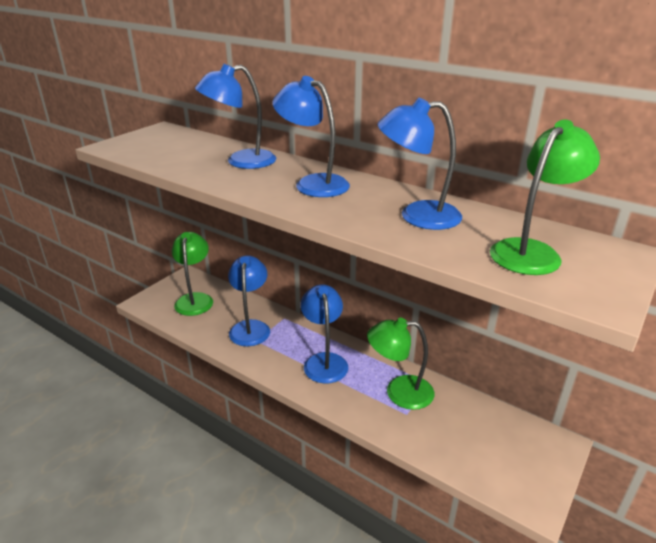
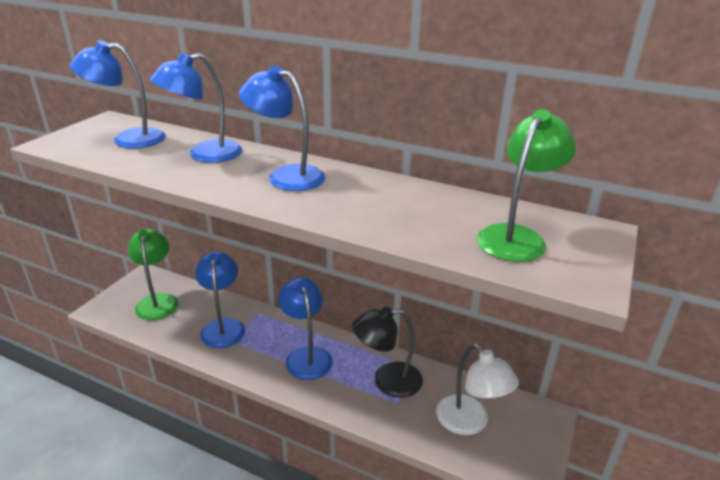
camera: 10 degrees left, 0 degrees up
green lamp [367,318,434,410] -> black lamp [352,307,423,398]
blue lamp [377,98,462,230] -> blue lamp moved to [70,40,166,148]
none -> white lamp [436,344,519,435]

